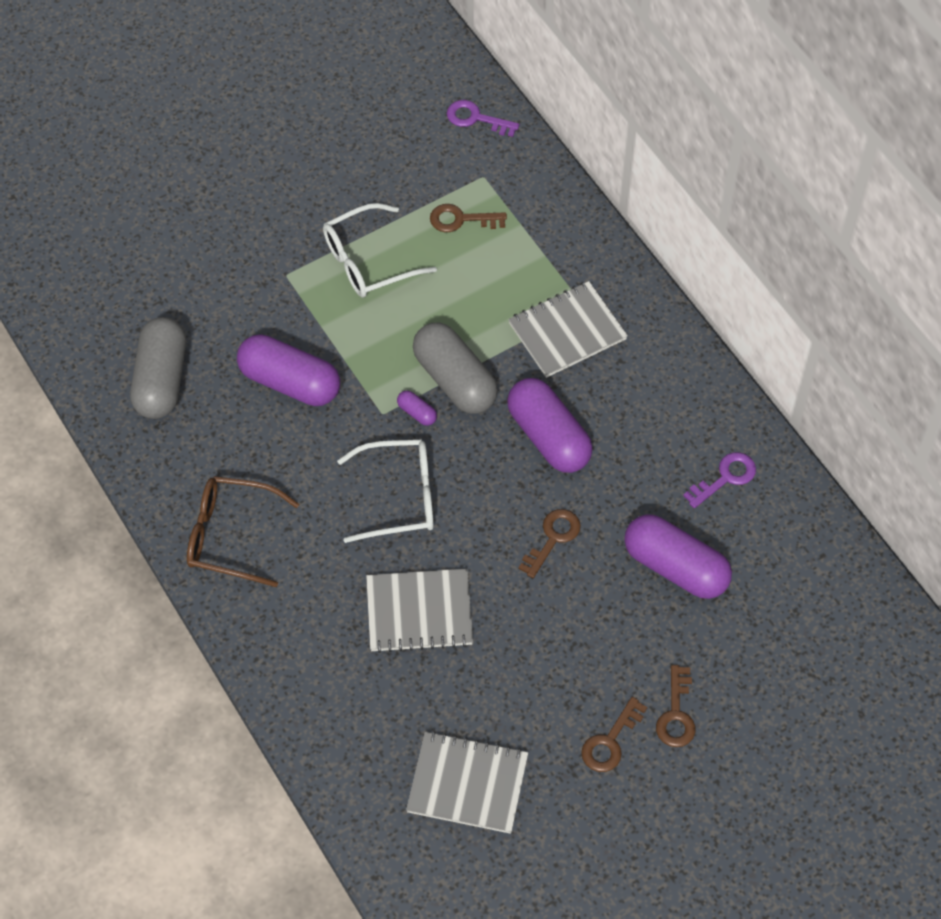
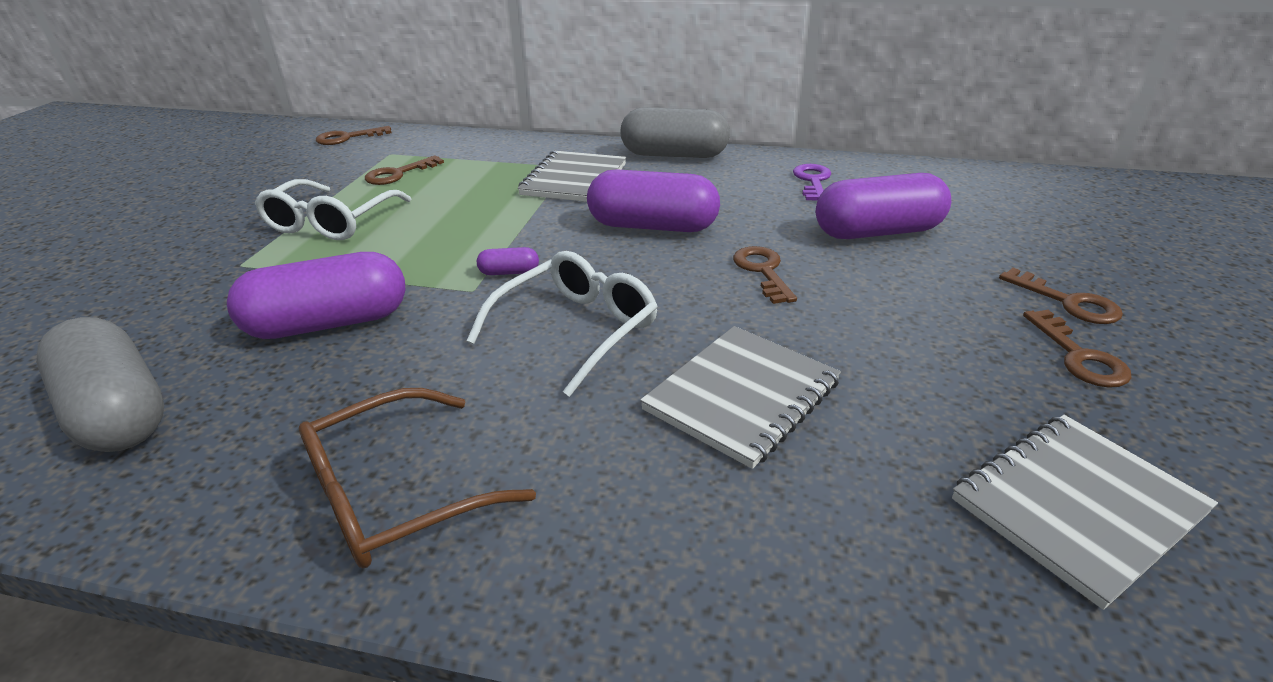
camera: 45 degrees left, 25 degrees down
grey capsule [413,323,498,414] -> grey capsule moved to [621,107,730,158]
purple key [447,100,519,137] -> brown key [316,126,391,145]

